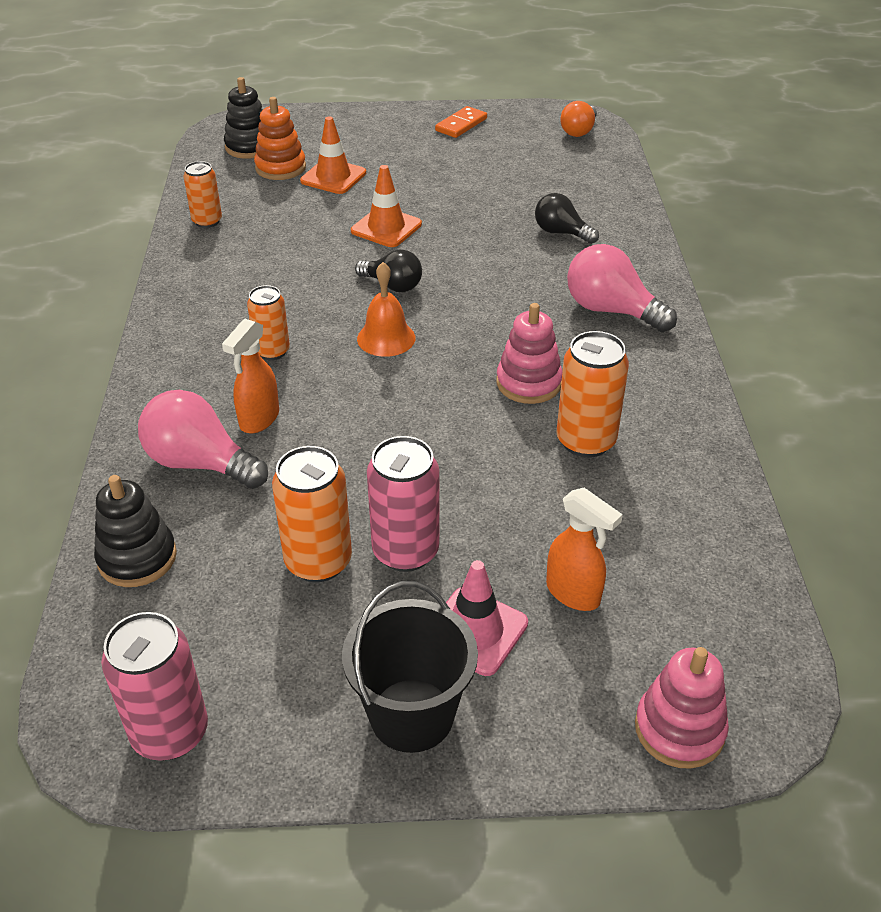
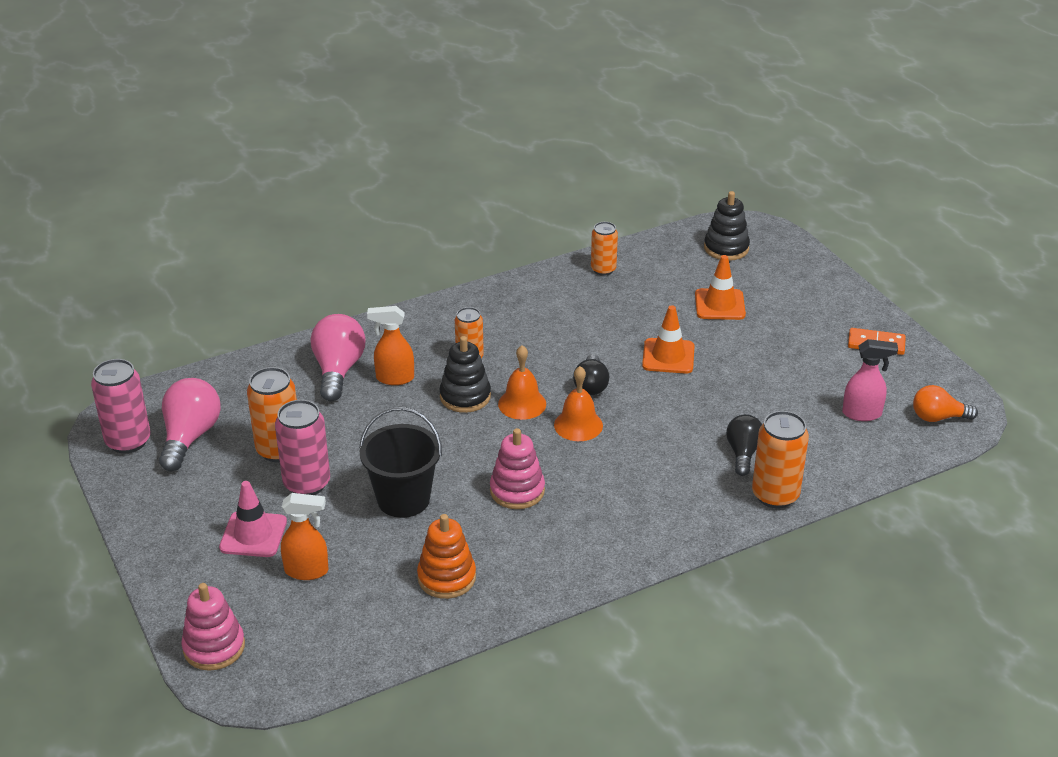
camera: 65 degrees right, 5 degrees down
black stacking toy [94,475,177,587] -> black stacking toy moved to [439,336,491,413]
orange stacking toy [254,97,306,180] -> orange stacking toy moved to [417,514,476,599]
black bucket [342,581,478,753] -> black bucket moved to [359,407,442,518]
orange spray bottle [546,488,623,611] -> orange spray bottle turned 105 degrees counterclockwise [281,493,328,580]
orange can [556,331,629,458] -> orange can moved to [752,411,809,508]
pink light bulb [567,244,677,332] -> pink light bulb moved to [159,378,221,471]
none -> orange bell [554,366,603,441]
none -> pink spray bottle [842,339,898,421]

